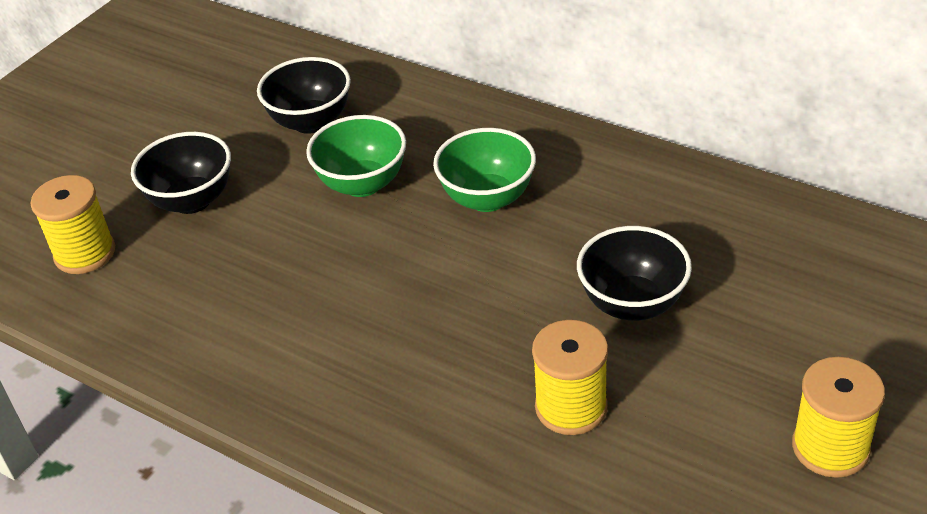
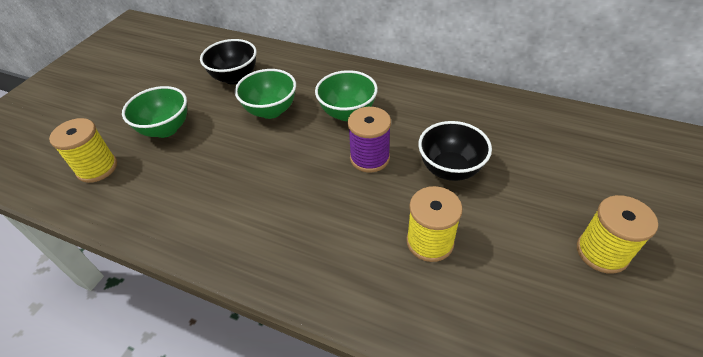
camera: 10 degrees left, 5 degrees up
black bowl [131,132,231,214] -> green bowl [122,86,187,138]
none -> purple spool [348,107,391,172]

